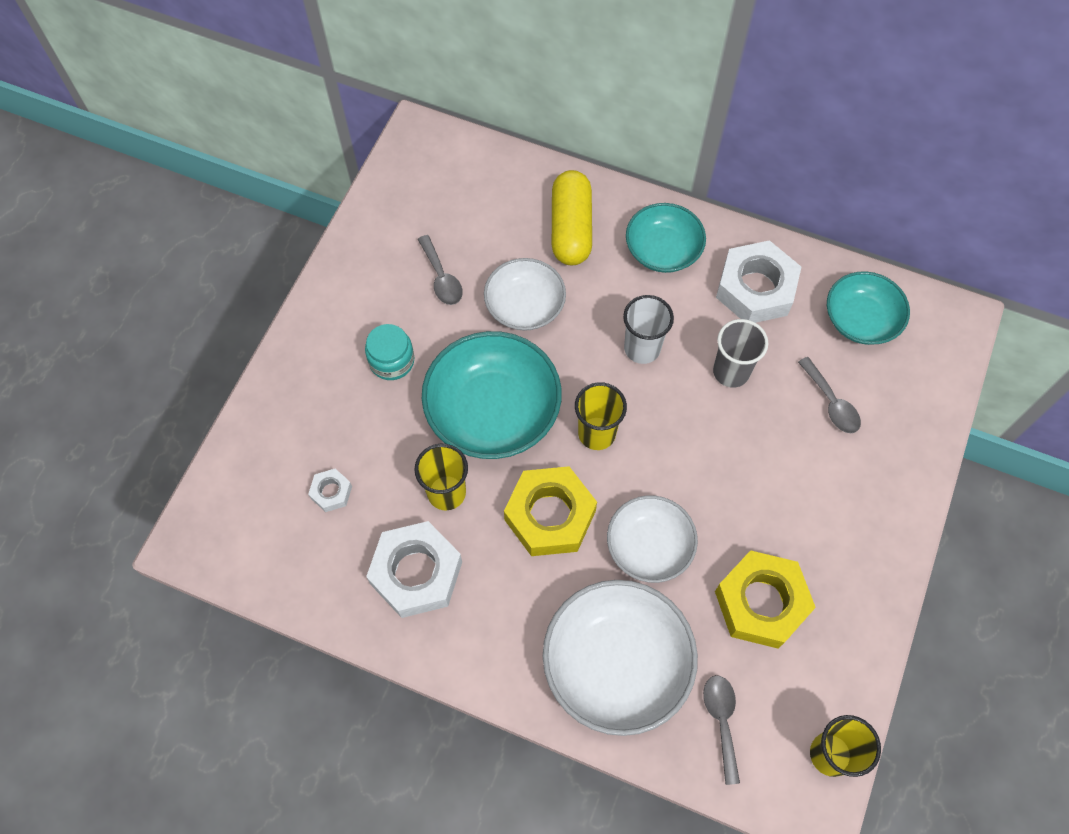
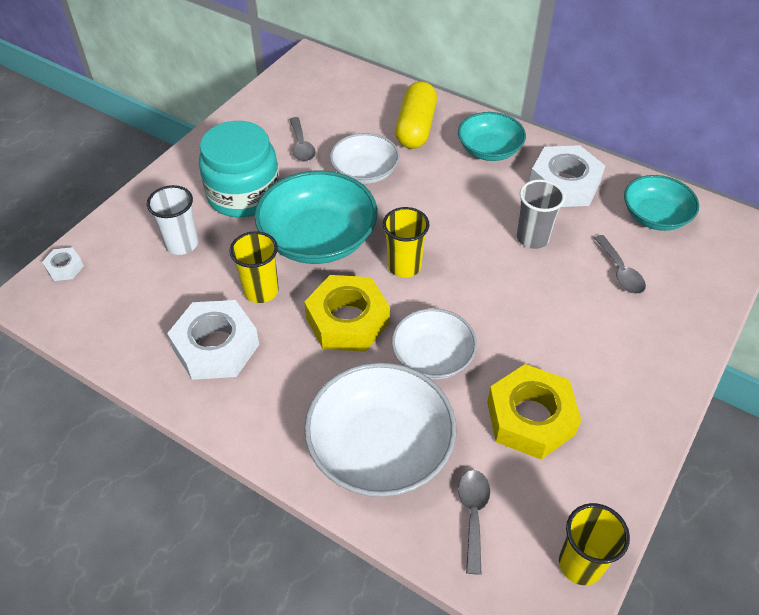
camera: 10 degrees right, 15 degrees down
white nut [308,469,352,512] -> white nut moved to [42,247,84,281]
turquoise jar [365,324,414,380] -> turquoise jar [199,121,280,217], size x1.89
white cup [623,295,674,364] -> white cup moved to [147,185,198,255]

